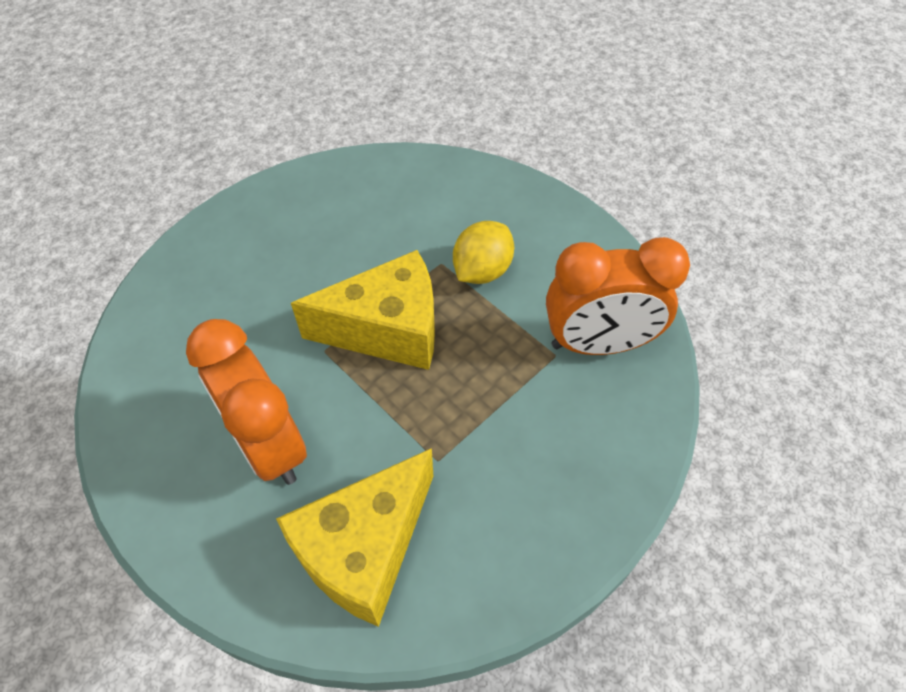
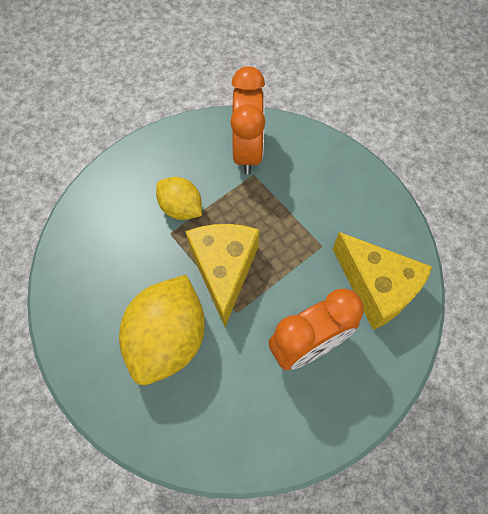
camera: 85 degrees left, 10 degrees up
none -> yellow lemon [119,275,205,385]

